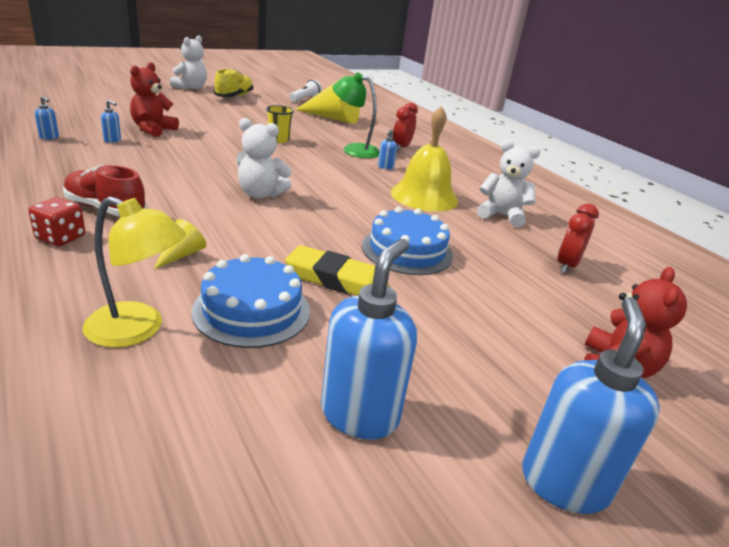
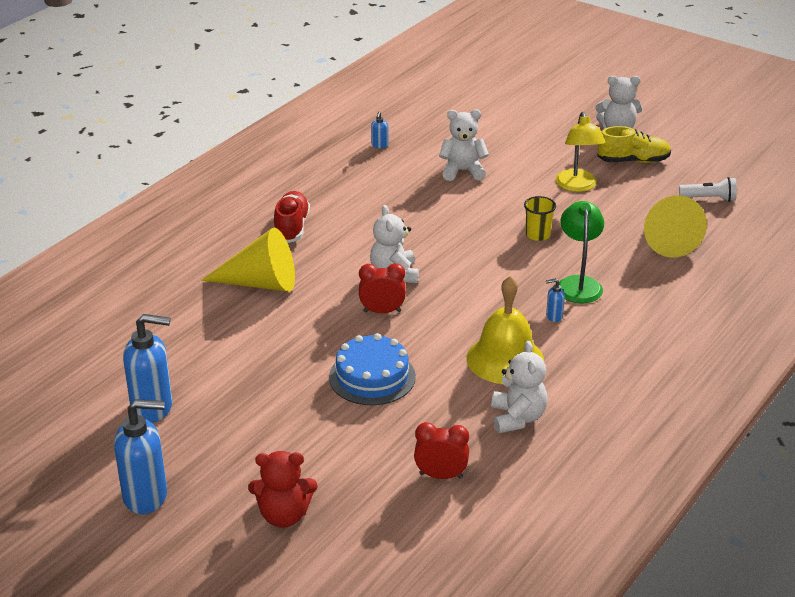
camera: 70 degrees right, 5 degrees up
red dice [28,197,85,246] -> none
yellow lamp [83,196,186,348] -> yellow lamp moved to [555,112,606,192]
blue soap dispenser [101,100,121,143] -> none
red teddy bear [130,62,179,137] -> white teddy bear [439,109,489,181]
yellow cone [154,219,206,269] -> yellow cone [201,227,295,292], size x2.17
blue cake [192,254,310,348] -> none
yellow eraser [285,245,389,296] -> none
red clock [393,103,418,151] -> red clock moved to [359,263,406,313]

